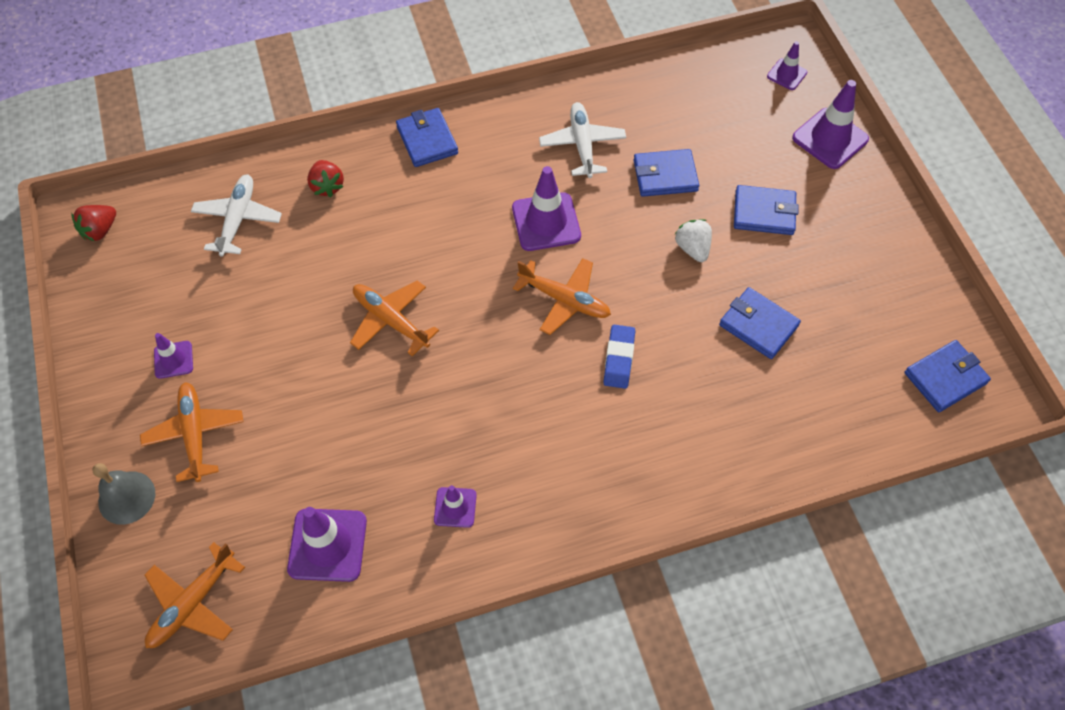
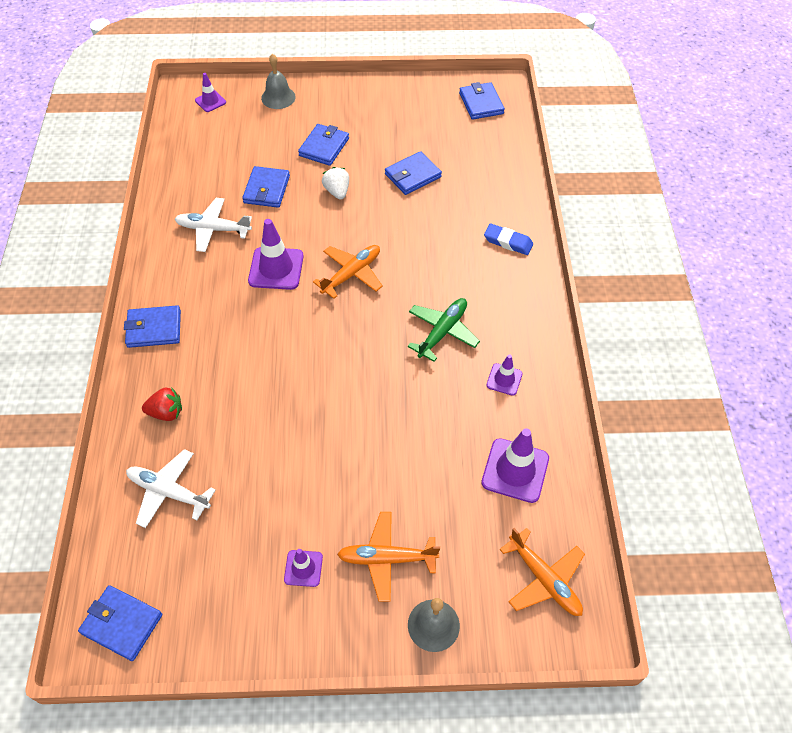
camera: 75 degrees left, 5 degrees down
red strawberry [72,205,116,241] -> blue wallet [78,585,162,661]
orange plane [350,280,439,356] -> none
blue eraser [603,325,635,389] -> blue eraser moved to [484,224,533,255]
white strawberry [675,219,712,262] -> white strawberry turned 75 degrees clockwise [322,167,349,200]
purple traffic cone [792,80,869,169] -> grey bell [261,54,296,109]
none -> green plane [408,298,480,362]

